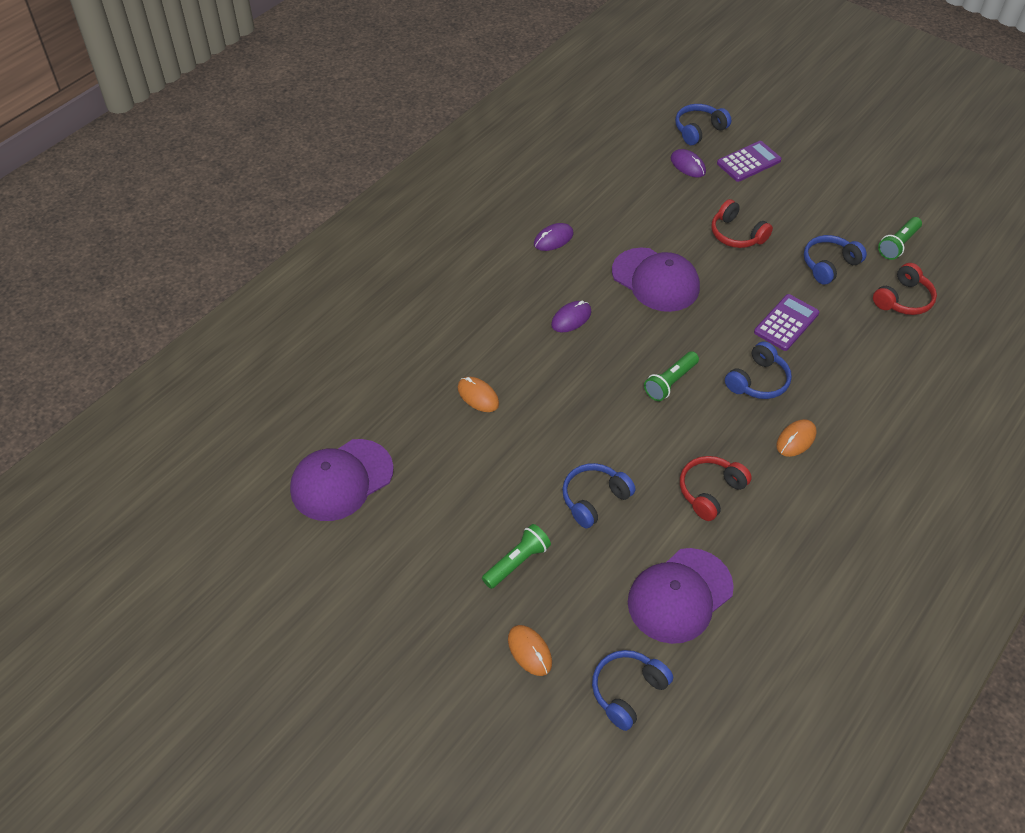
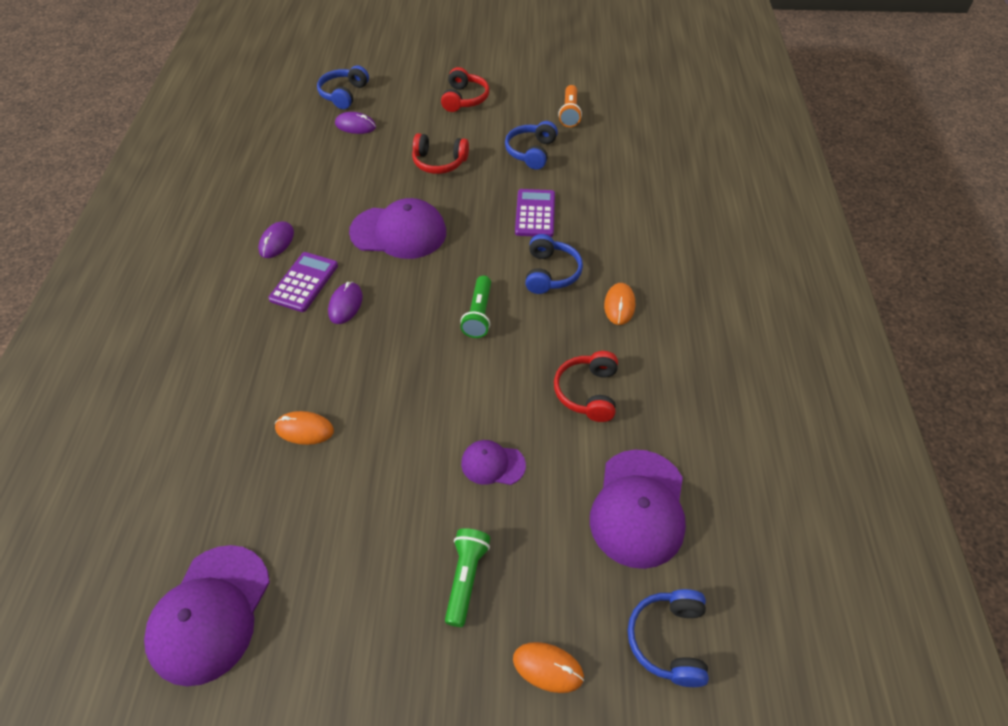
camera: 35 degrees left, 0 degrees up
blue headphones [562,463,636,528] -> purple cap [461,440,526,485]
purple calculator [717,141,782,182] -> purple calculator moved to [268,252,338,312]
red headphones [873,263,937,315] -> red headphones moved to [441,67,489,112]
green flashlight [878,217,922,260] -> orange flashlight [558,85,582,127]

